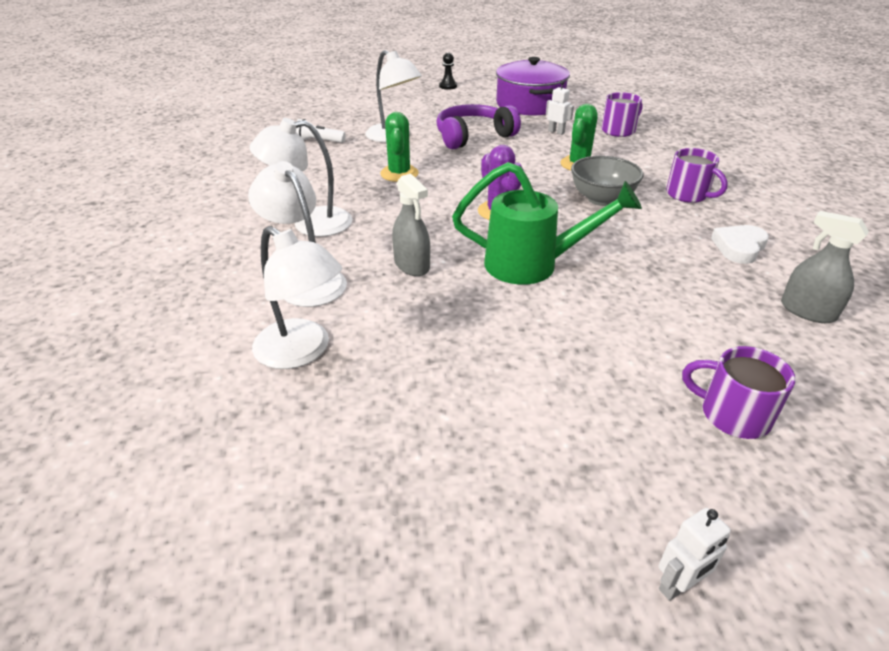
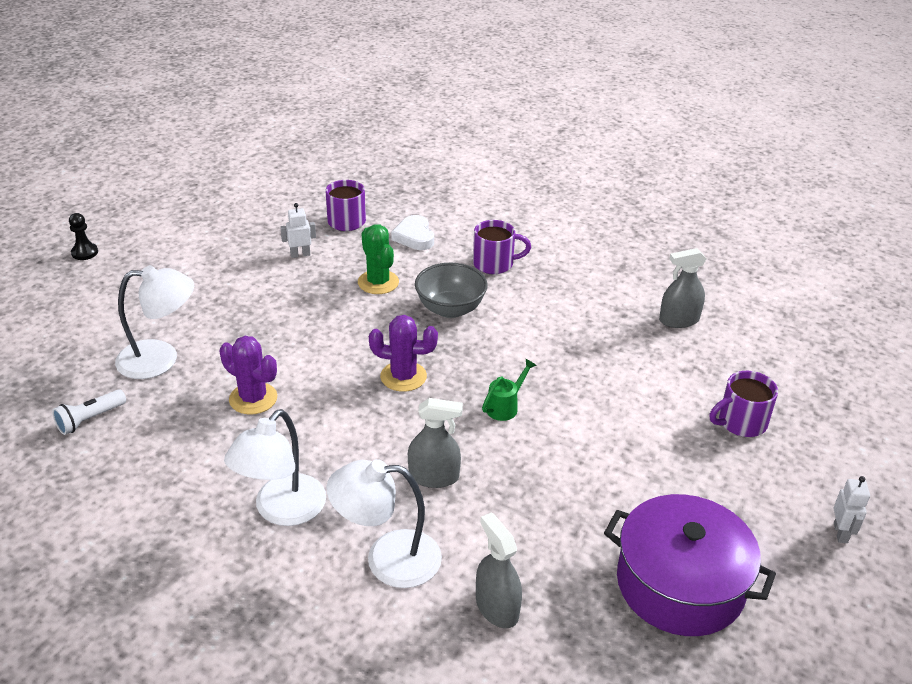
camera: 55 degrees left, 0 degrees up
white lamp [252,226,342,369] -> grey spray bottle [476,512,522,628]
green cactus [380,112,419,182] -> purple cactus [219,336,277,415]
purple headphones [436,104,521,149] -> none
green watering can [452,162,642,285] -> green watering can [482,359,537,421], size x0.45
purple pot [496,57,570,115] -> purple pot moved to [604,494,776,636]
white heart [711,225,769,264] -> white heart moved to [391,215,434,250]

